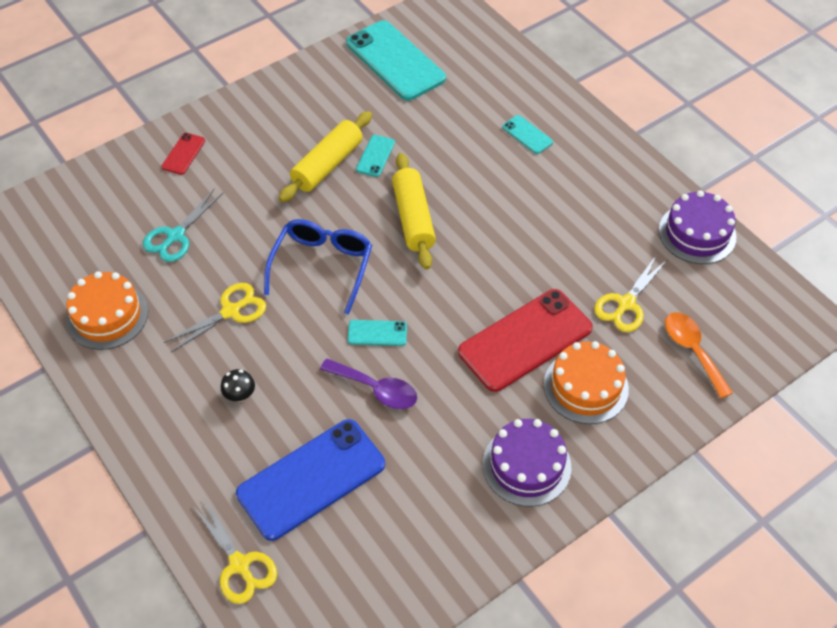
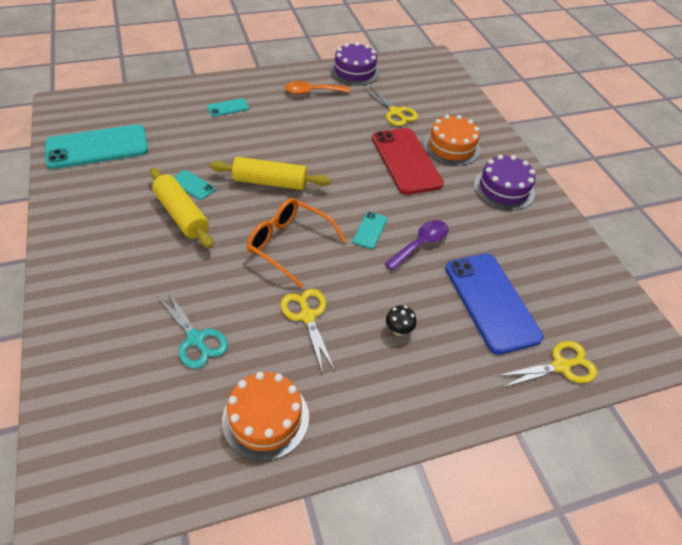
camera: 75 degrees left, 5 degrees down
red phone [162,133,205,175] -> none
blue glasses [264,219,372,315] -> orange glasses [246,198,347,288]
orange spoon [665,312,733,398] -> orange spoon moved to [284,81,350,94]

